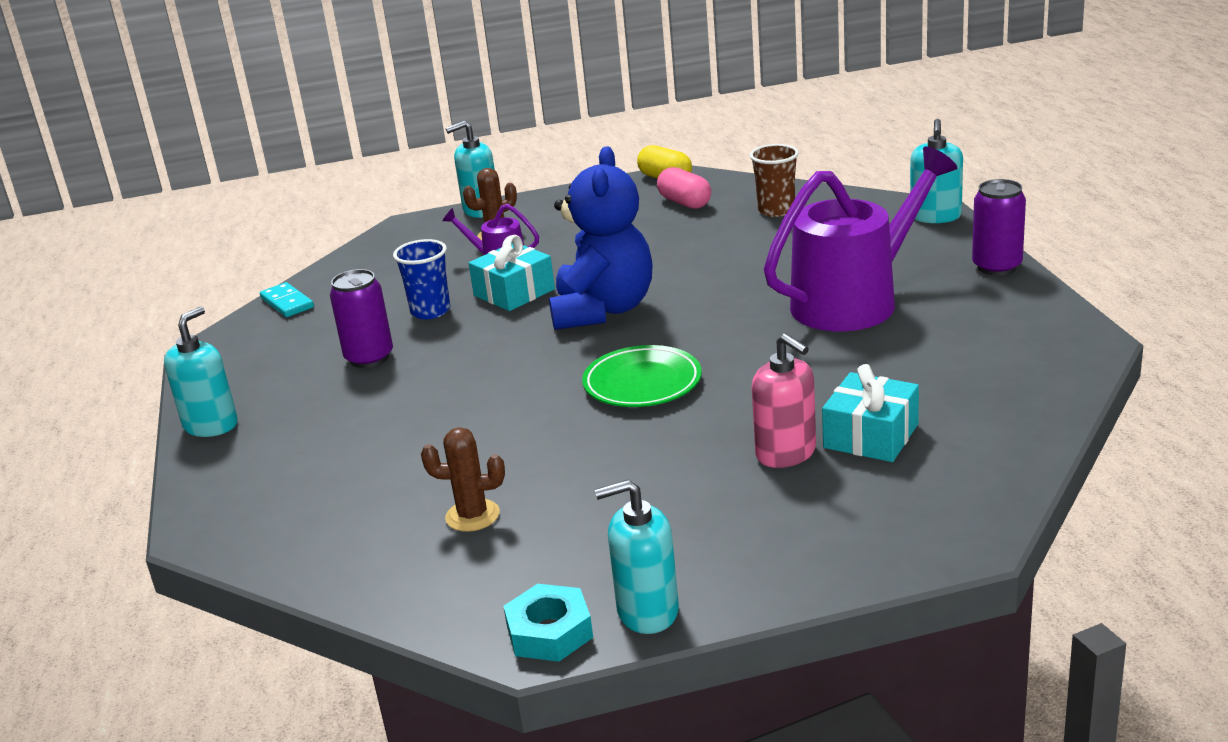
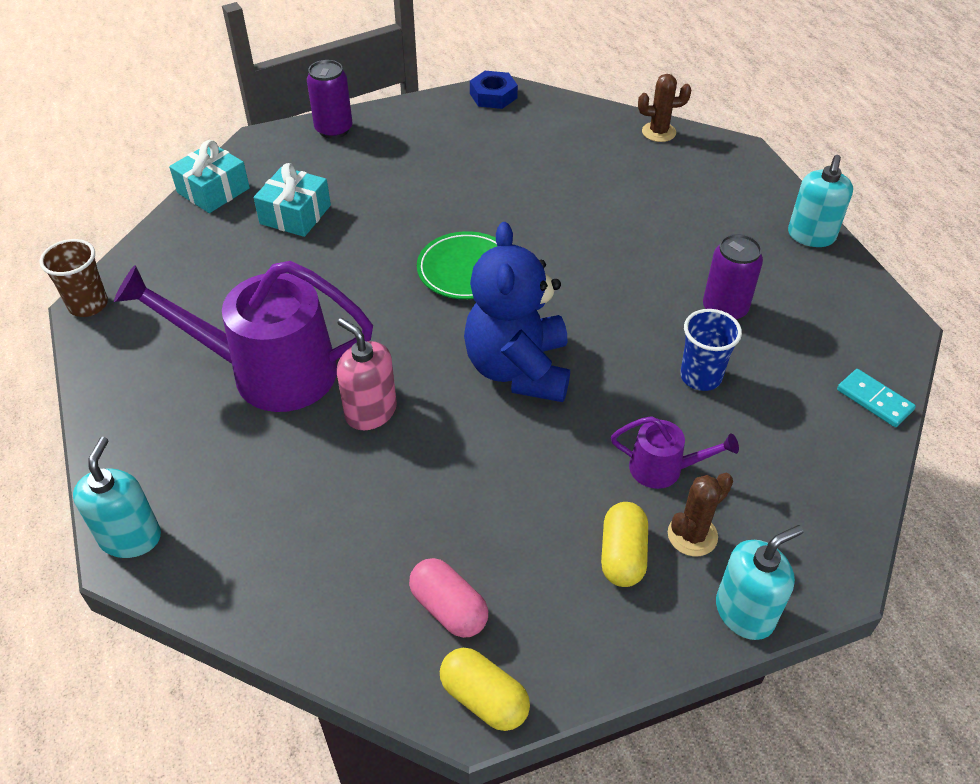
camera: 170 degrees right, 20 degrees up
brown cactus [421,427,505,532] -> brown cactus moved to [638,74,691,142]
turquoise gift [468,235,555,311] -> turquoise gift moved to [169,140,250,213]
turquoise nut [503,584,593,662] -> blue nut [470,71,518,109]
turquoise soap dispenser [595,480,679,634] -> none
brown cup [750,144,799,217] -> brown cup moved to [39,239,108,317]
pink soap dispenser [752,333,816,468] -> pink soap dispenser moved to [337,318,397,430]
purple watering can [764,146,957,331] -> purple watering can turned 45 degrees clockwise [114,261,373,412]
purple can [972,179,1026,276] -> purple can moved to [307,60,353,139]
none -> yellow capsule [601,502,648,587]

